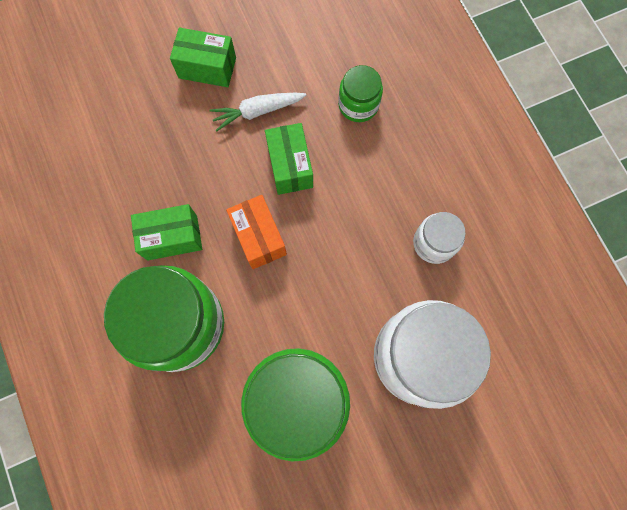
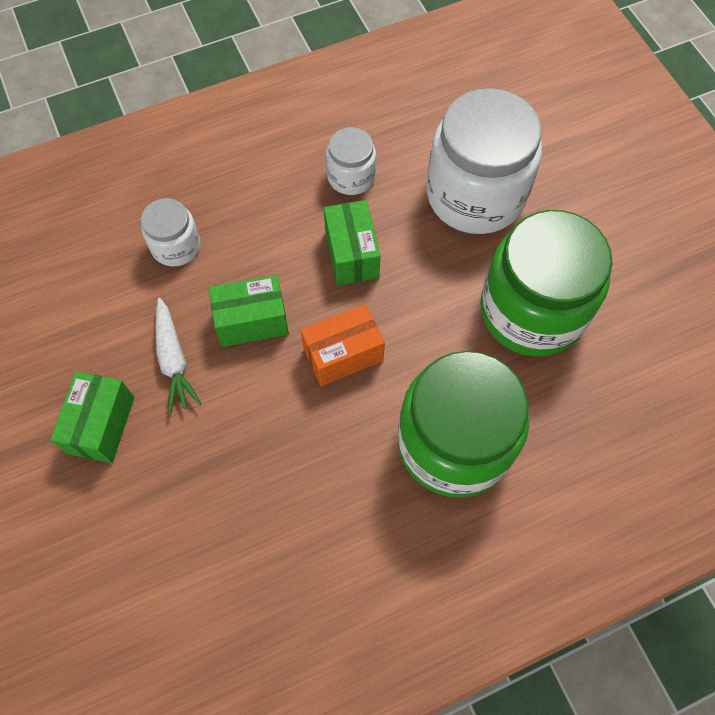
camera: 90 degrees left, 10 degrees down
green box [131,204,202,261] -> green box moved to [324,200,380,285]
green jar [338,65,383,122] -> white jar [141,198,200,267]

